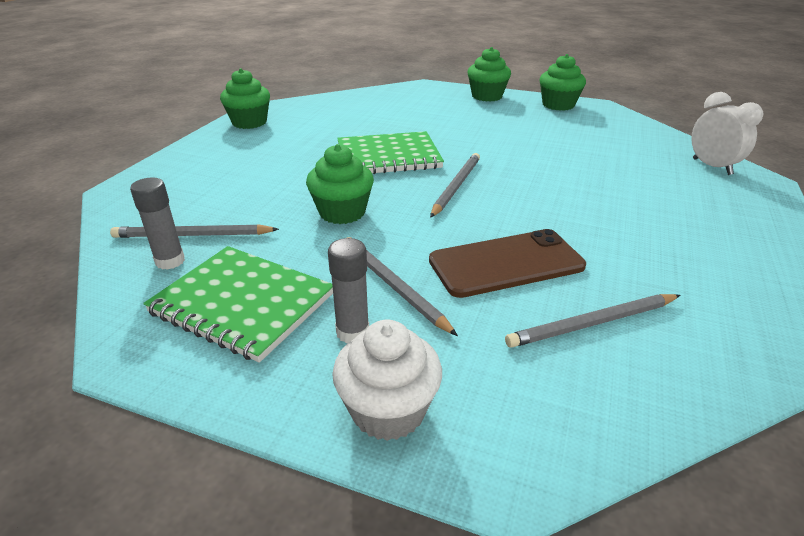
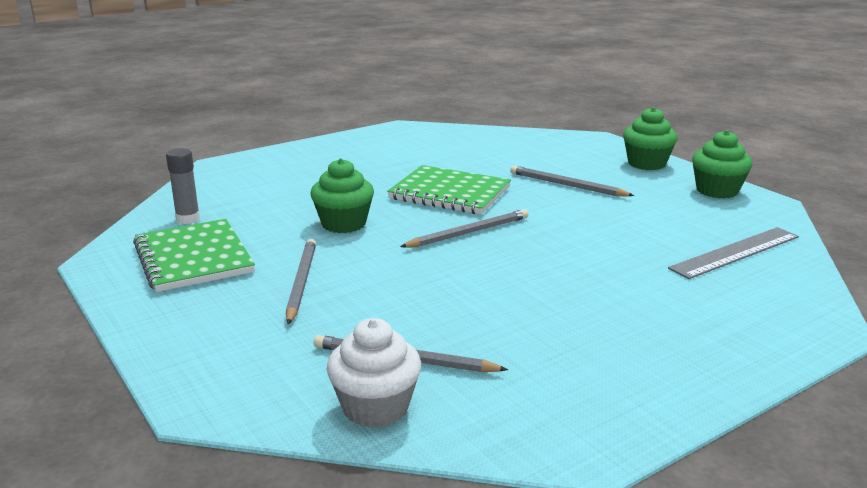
camera: 35 degrees right, 10 degrees down
grey pencil [110,224,279,238] -> grey pencil moved to [510,166,634,196]
green cupcake [220,68,270,129] -> none
grey glue stick [328,238,369,343] -> none
white cupcake [332,320,442,441] -> white cupcake moved to [327,318,421,428]
brown phone [429,229,586,298] -> none
white clock [691,92,763,175] -> none
none -> grey ruler [668,227,799,279]

